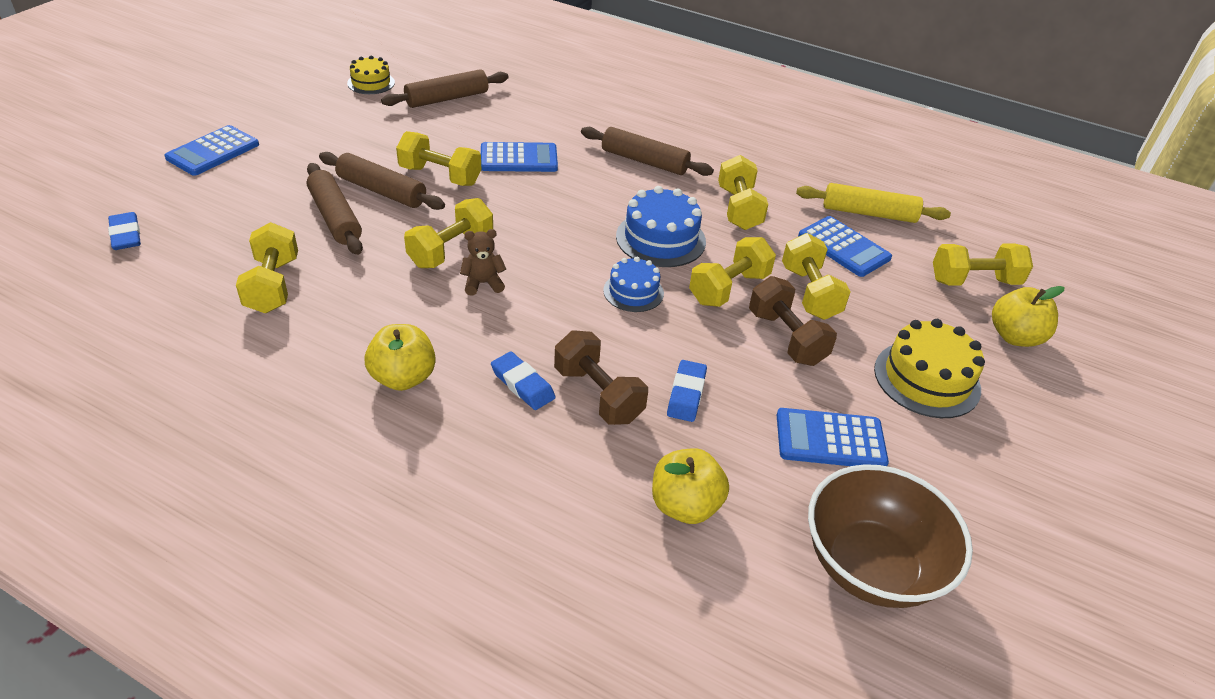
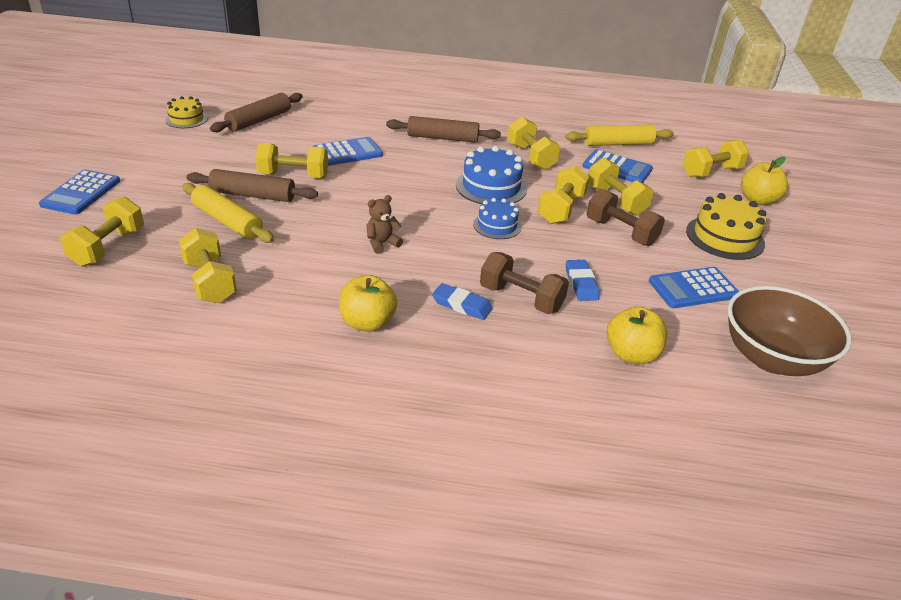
camera: 20 degrees left, 5 degrees down
blue eraser [108,212,141,250] -> none
brown rolling pin [307,163,363,255] -> yellow rolling pin [183,183,274,243]
yellow dumbbell [404,198,493,268] -> yellow dumbbell moved to [60,196,144,267]

